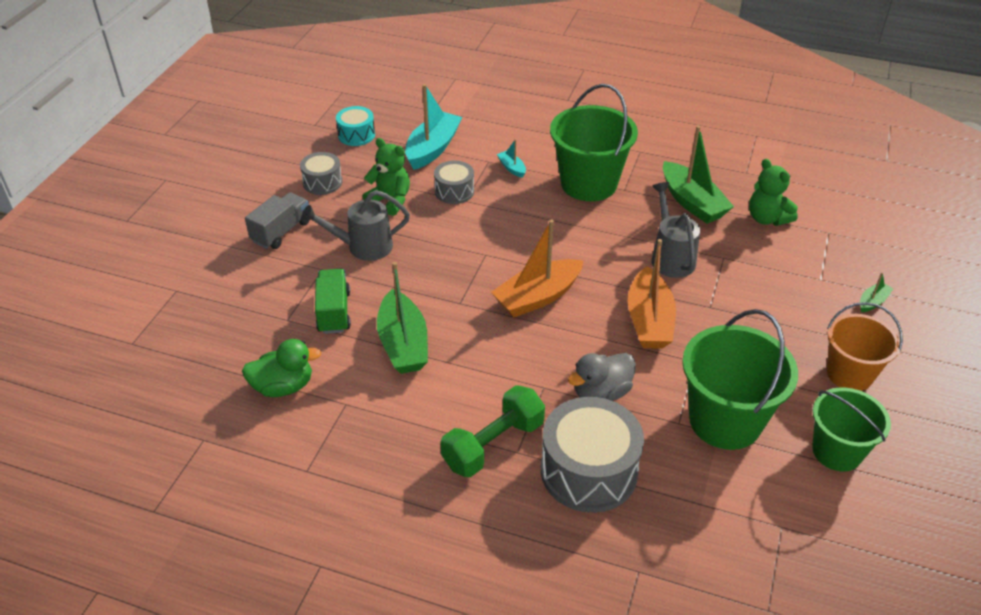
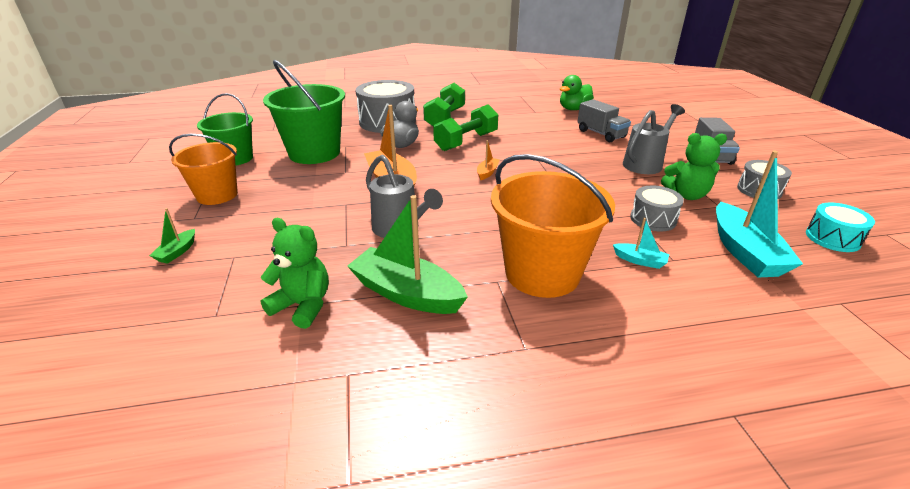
camera: 150 degrees right, 10 degrees down
green truck [315,269,351,334] -> grey truck [577,99,631,142]
green boat [377,262,428,374] -> none
orange boat [491,220,583,318] -> orange boat [477,140,500,180], size x0.46
green bucket [550,84,638,201] -> orange bucket [491,154,615,298]
none -> green dumbbell [433,104,498,151]

